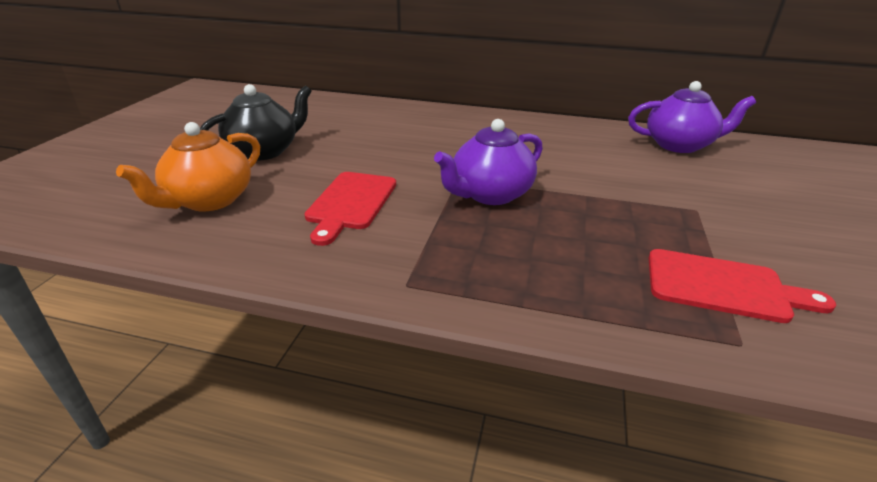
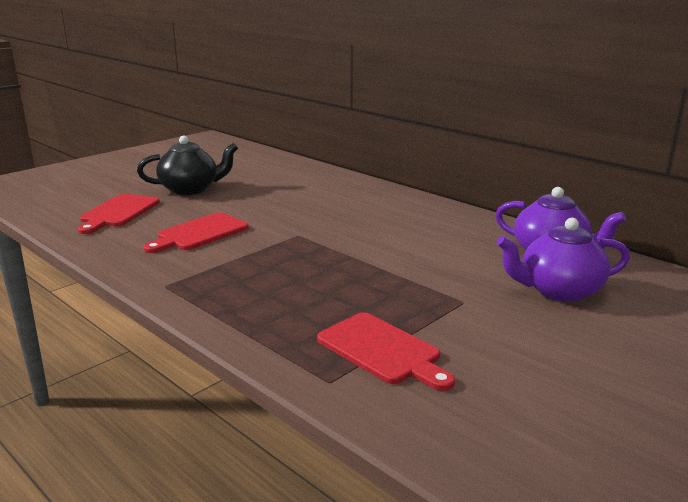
camera: 30 degrees right, 10 degrees down
orange teapot [116,122,260,211] -> red cutting board [78,194,160,234]
purple teapot [434,119,543,205] -> purple teapot moved to [497,218,630,302]

